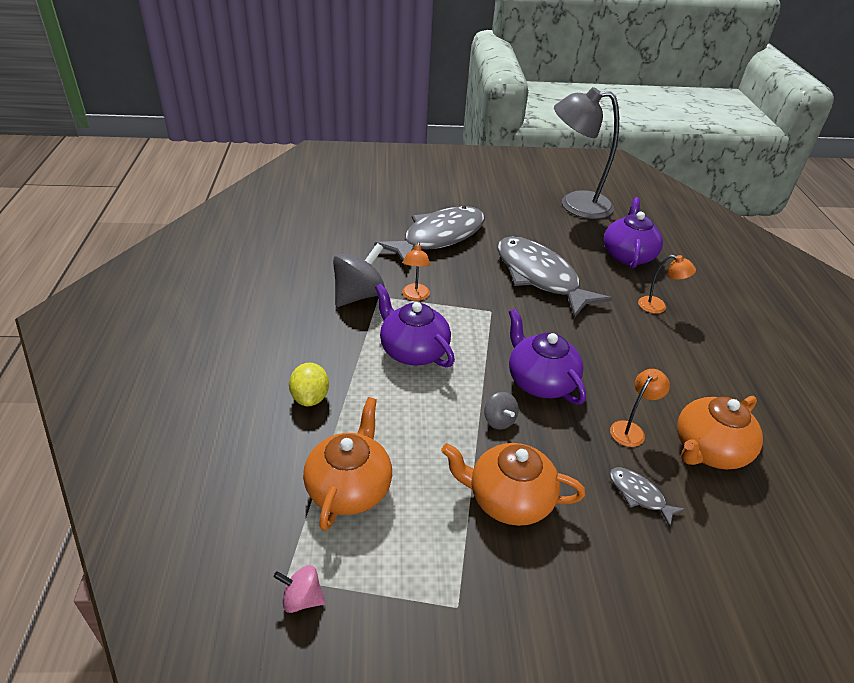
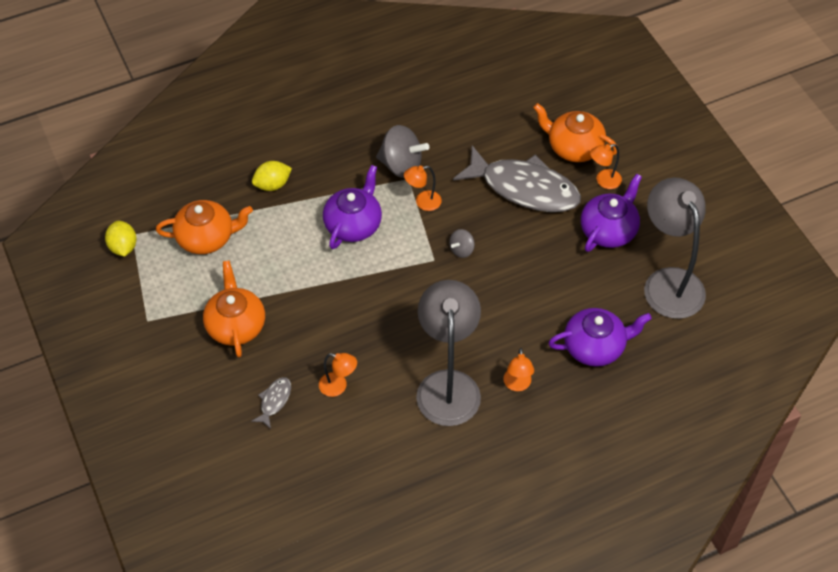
camera: 70 degrees right, 15 degrees up
pink spinning top [273,565,326,613] -> yellow lemon [105,221,137,257]
grey spinning top [484,392,519,430] -> grey spinning top moved to [449,229,475,258]
grey fish [497,236,612,318] -> none
purple teapot [509,309,586,404] -> purple teapot moved to [581,174,642,252]
orange teapot [677,396,763,470] -> orange teapot moved to [533,103,618,162]
none -> grey lamp [416,280,481,426]
none -> orange lamp [590,144,622,189]

